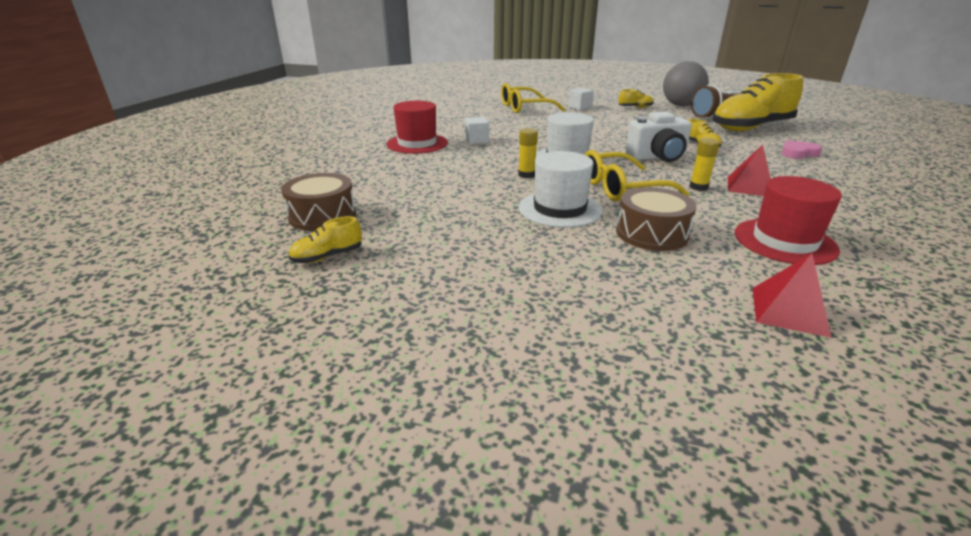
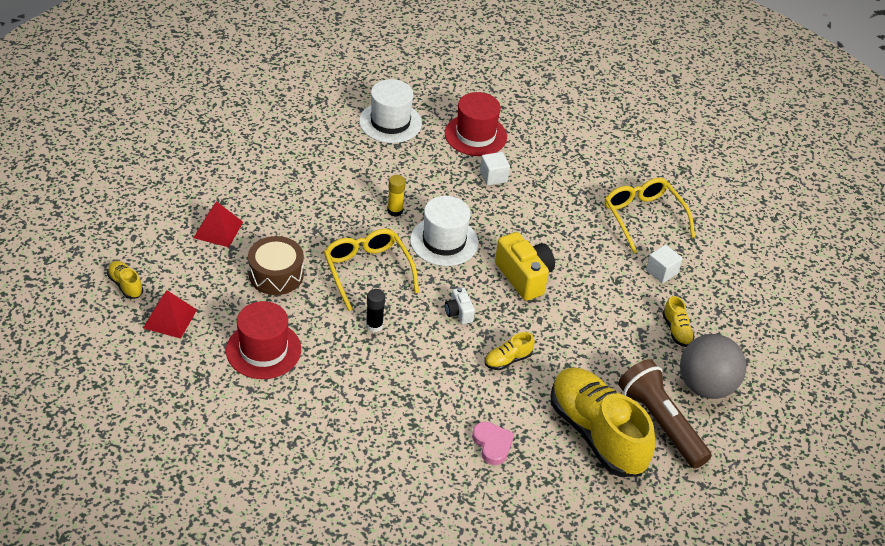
camera: 80 degrees right, 15 degrees up
brown drum [281,173,356,231] -> none
yellow shoe [288,216,362,263] -> yellow shoe moved to [107,261,143,299]
white hat [519,151,602,228] -> white hat moved to [359,79,422,143]
white camera [625,112,692,162] -> white camera [445,287,475,324], size x0.52
yellow glue stick [689,138,720,191] -> black glue stick [366,289,385,332]
red pyramid [728,144,771,196] -> red pyramid moved to [193,201,243,247]
none -> yellow camera [495,232,555,301]

